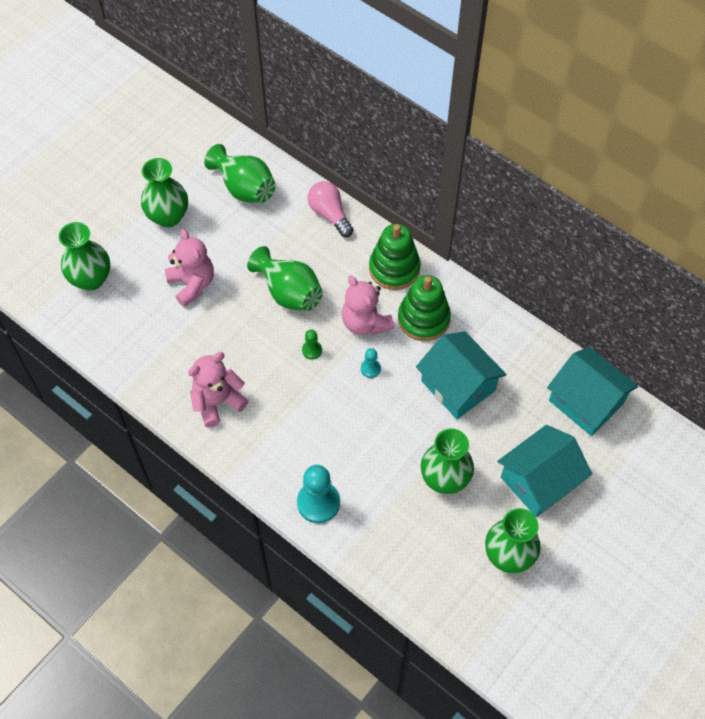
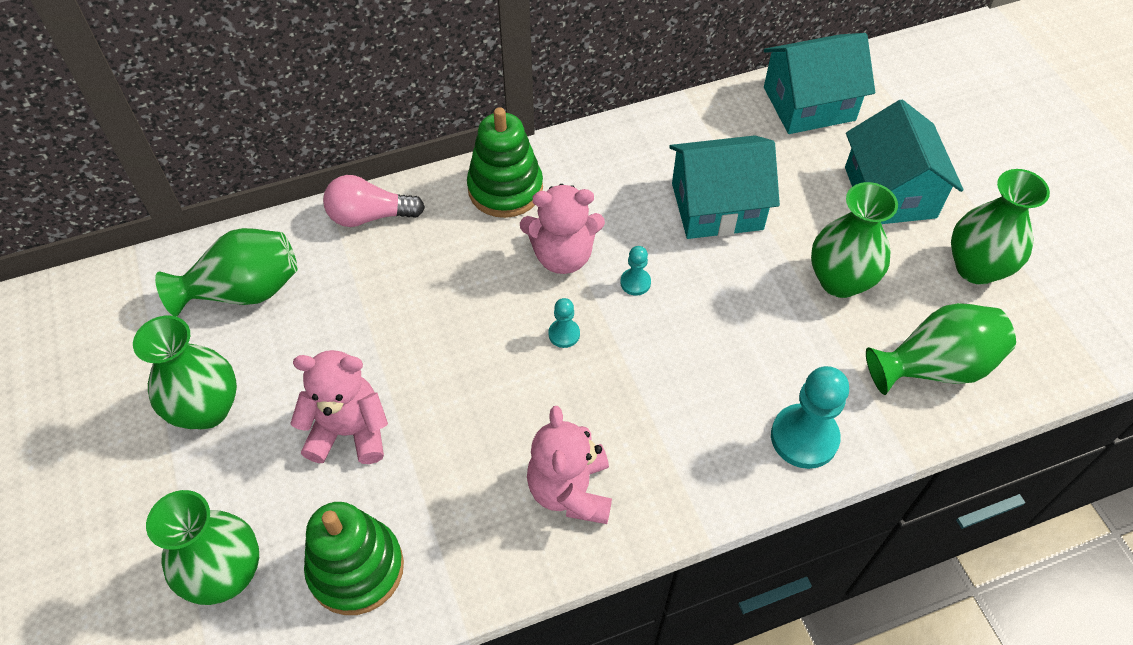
camera: 60 degrees left, 5 degrees down
green vase [247,246,323,311] -> green vase moved to [866,303,1016,395]
green pawn [302,330,322,359] -> turquoise pawn [548,298,580,348]
green stacking toy [398,275,451,341] -> green stacking toy moved to [304,502,404,615]

